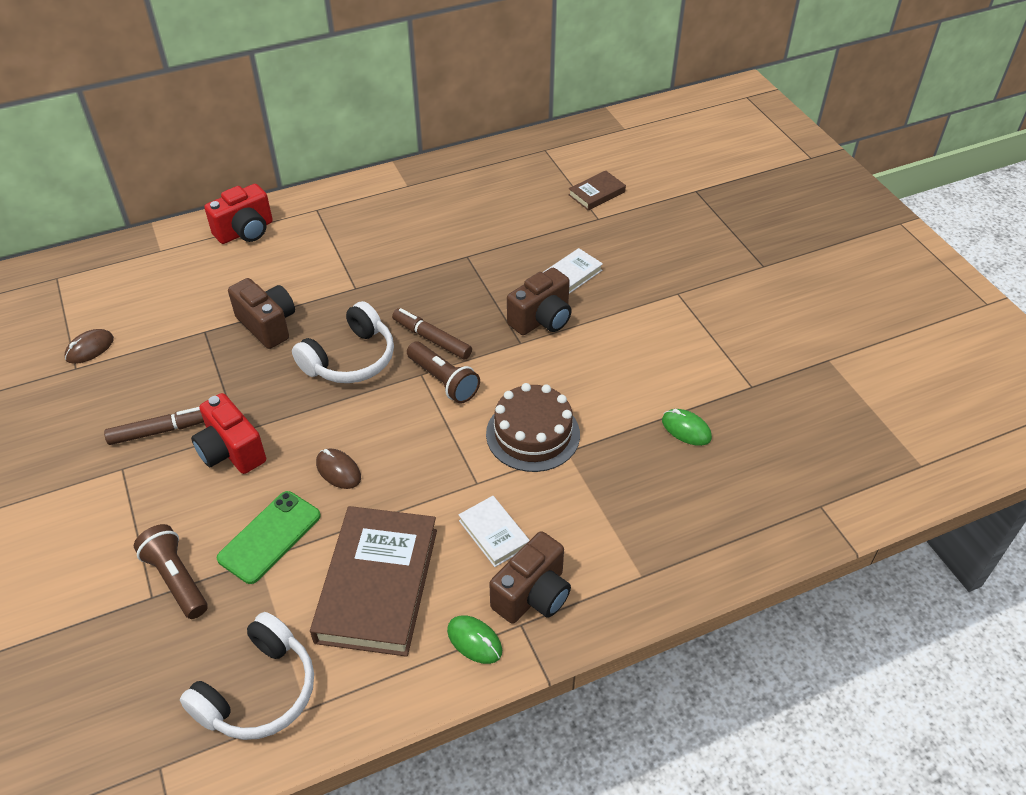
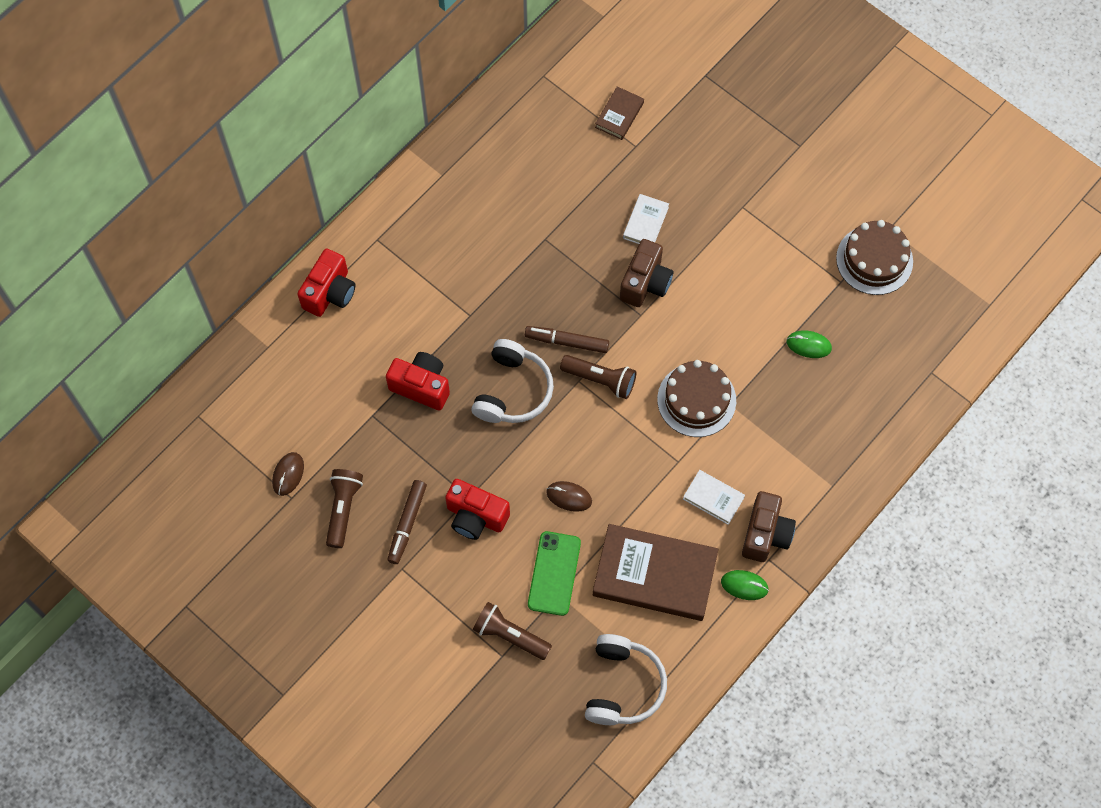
camera: 25 degrees left, 20 degrees up
brown marker [104,407,204,445] -> brown marker turned 150 degrees clockwise [387,480,427,564]
brown camera [228,278,295,349] -> red camera [386,352,450,411]
brown book [310,506,437,657] -> brown book turned 60 degrees counterclockwise [593,524,718,621]
none -> brown flashlight [326,469,363,548]
none -> brown cake [836,220,913,295]

